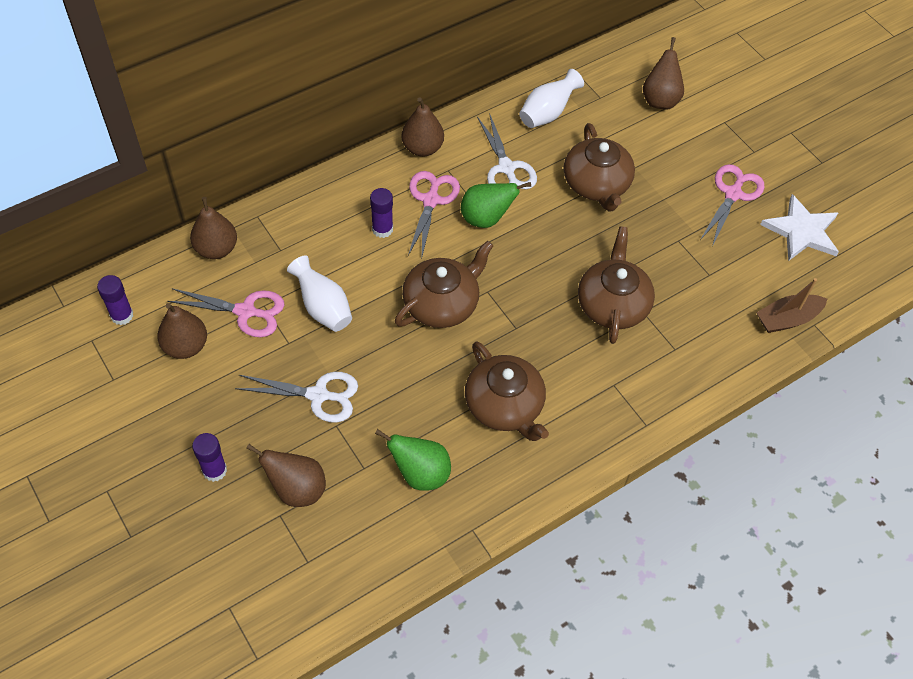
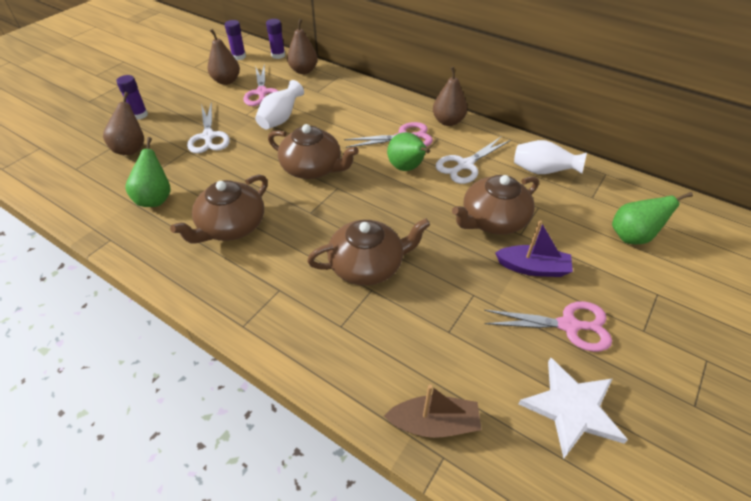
camera: 70 degrees right, 10 degrees down
purple glue stick [370,188,393,238] -> purple glue stick moved to [266,19,285,59]
brown pear [643,37,684,110] -> green pear [612,192,693,244]
brown boat [756,278,827,333] -> brown boat turned 135 degrees clockwise [384,384,482,438]
none -> purple boat [495,220,573,277]

